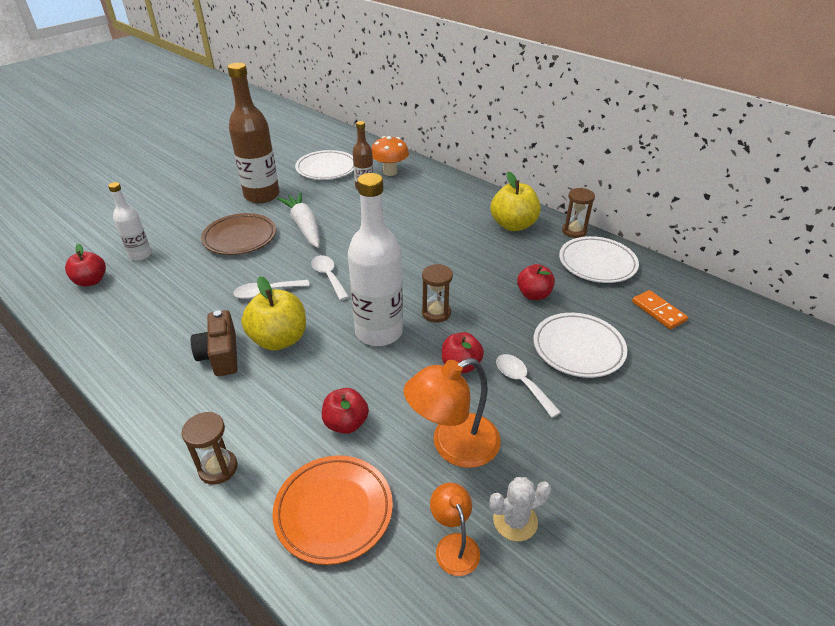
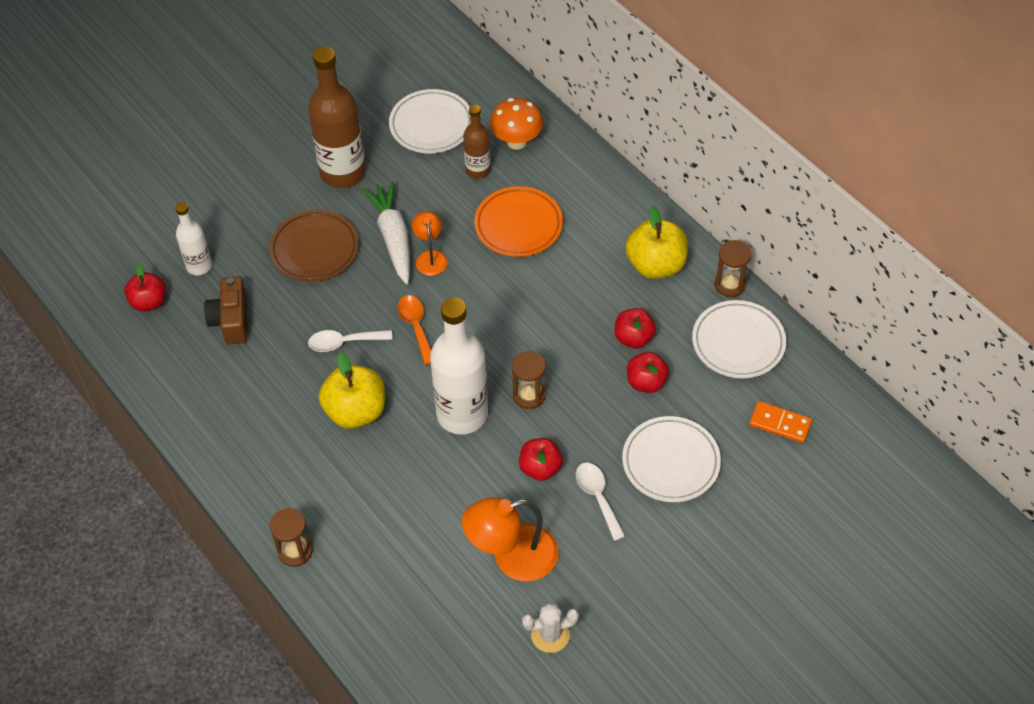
camera: 10 degrees right, 15 degrees up
brown camera [191,310,238,376] -> brown camera moved to [204,276,247,345]
orange plate [272,455,393,565] -> orange plate moved to [474,186,563,257]
white spoon [311,255,349,300] -> orange spoon [397,295,431,365]
red apple [322,388,369,434] -> red apple moved to [615,308,656,348]
orange lamp [430,483,480,576] -> orange lamp moved to [412,211,448,276]
orange domino [632,290,688,329] -> orange domino turned 45 degrees counterclockwise [749,401,812,443]

